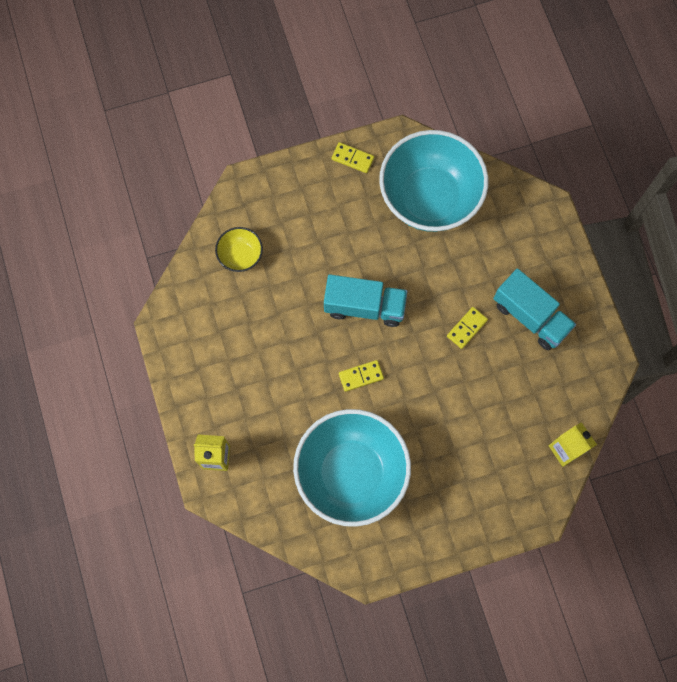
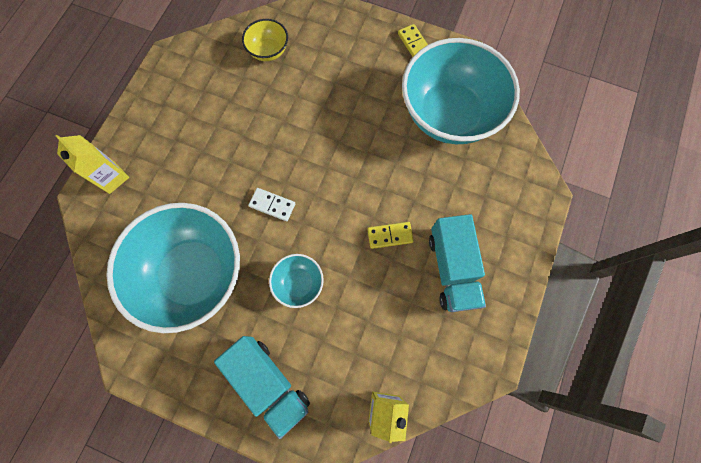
camera: 40 degrees right, 0 degrees up
turquoise truck [324,275,408,327] -> turquoise truck moved to [214,336,310,439]
yellow domino [339,360,384,392] -> white domino [248,188,295,221]
none -> turquoise bowl [269,254,324,308]

